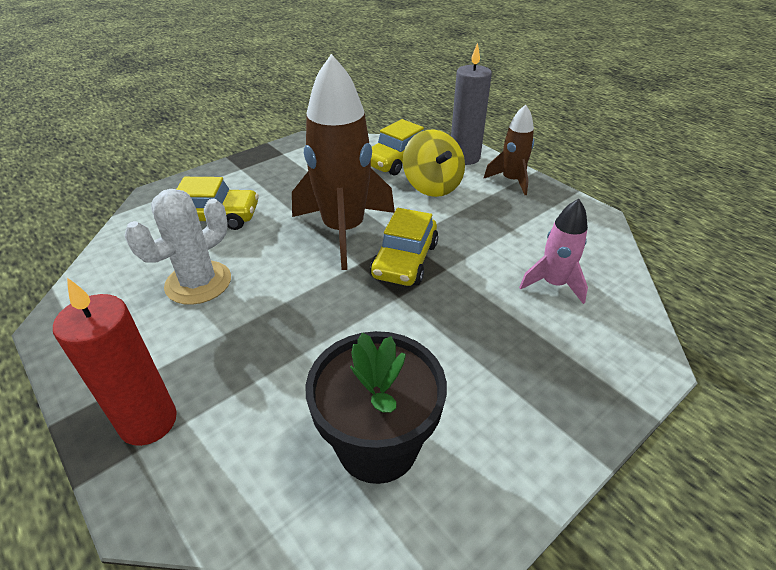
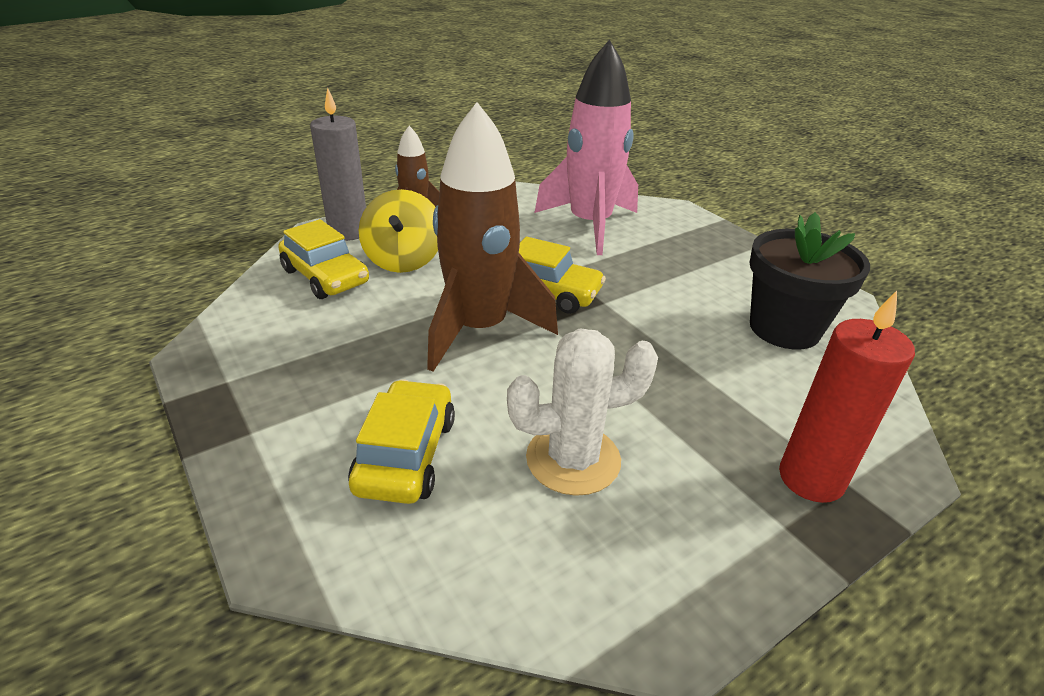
camera: 85 degrees left, 5 degrees down
white cactus [125,189,231,305] -> white cactus turned 60 degrees counterclockwise [507,328,658,496]
yellow spinning top [403,129,465,197] -> yellow spinning top turned 105 degrees clockwise [359,189,438,273]
pink rocket [519,199,588,304] -> pink rocket [534,40,638,255], size x1.90

